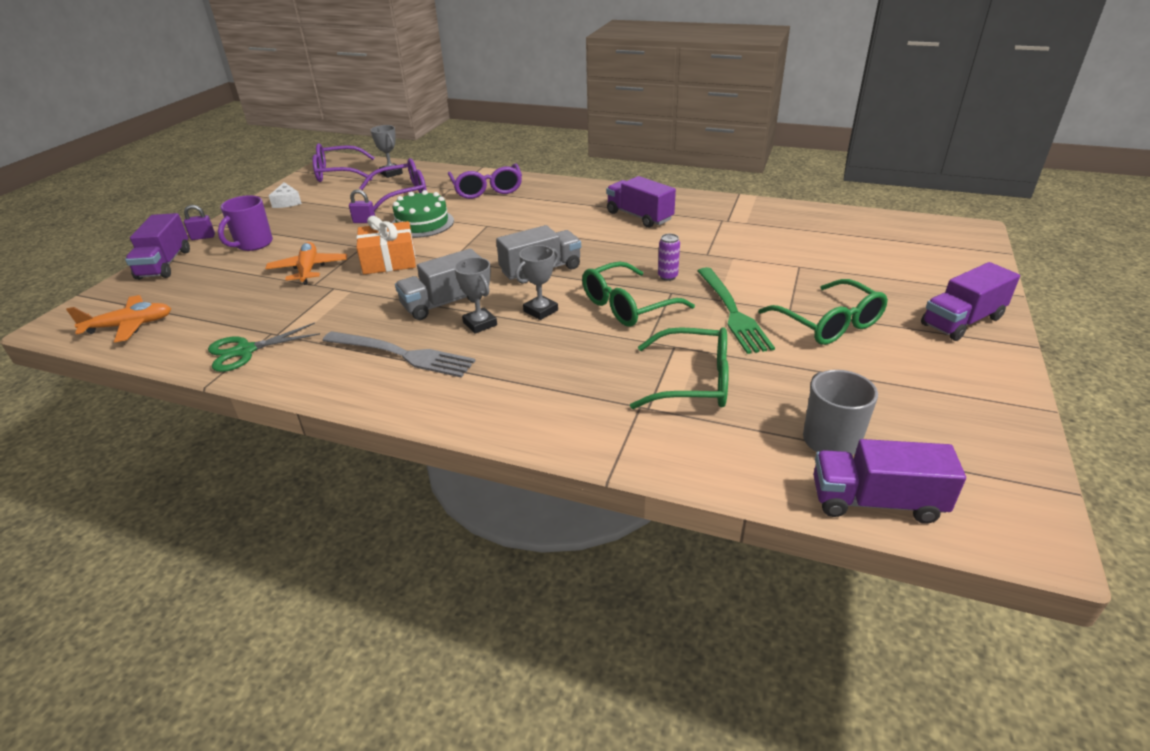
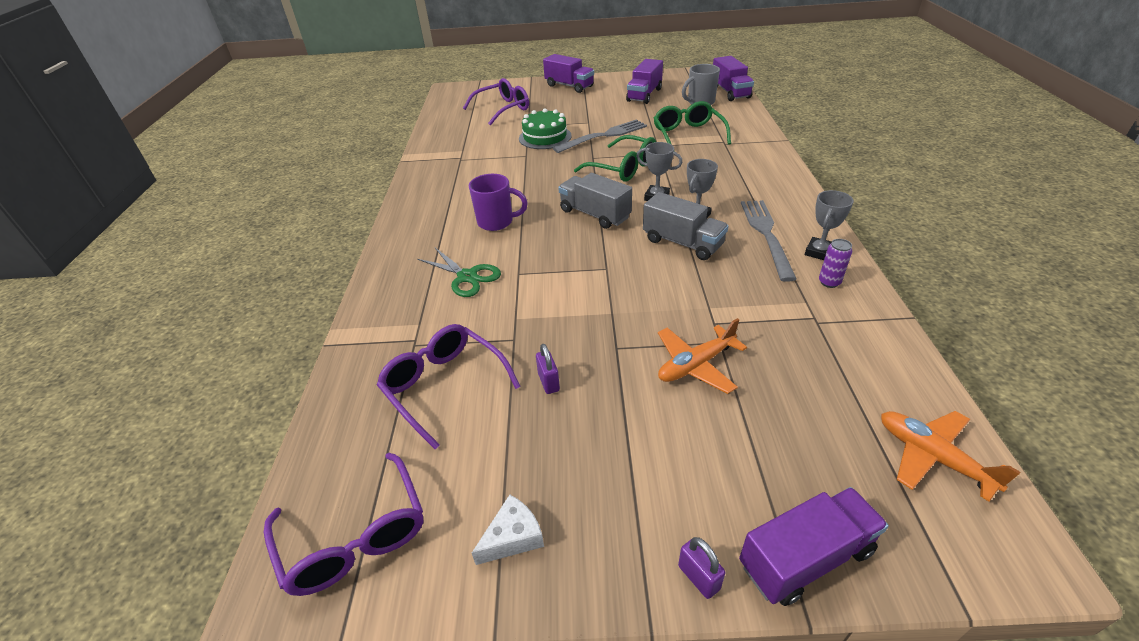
camera: 110 degrees left, 5 degrees up
green scissors [208,322,320,372] -> green scissors moved to [417,248,501,297]
purple mug [218,195,273,251] -> purple mug moved to [469,174,528,231]
orange gift [356,216,416,274] -> none
grey trophy [371,125,403,178] -> grey trophy moved to [805,190,854,260]
green cake [392,190,454,238] -> green cake moved to [519,108,572,149]
purple glasses [448,163,522,199] -> purple glasses moved to [463,78,529,126]
purple truck [606,176,676,228] -> purple truck moved to [626,59,663,104]
purple can [658,234,680,281] -> purple can moved to [819,239,852,288]
green fork [697,267,775,354] -> grey fork [553,119,647,153]
green glasses [758,279,888,345] -> none

